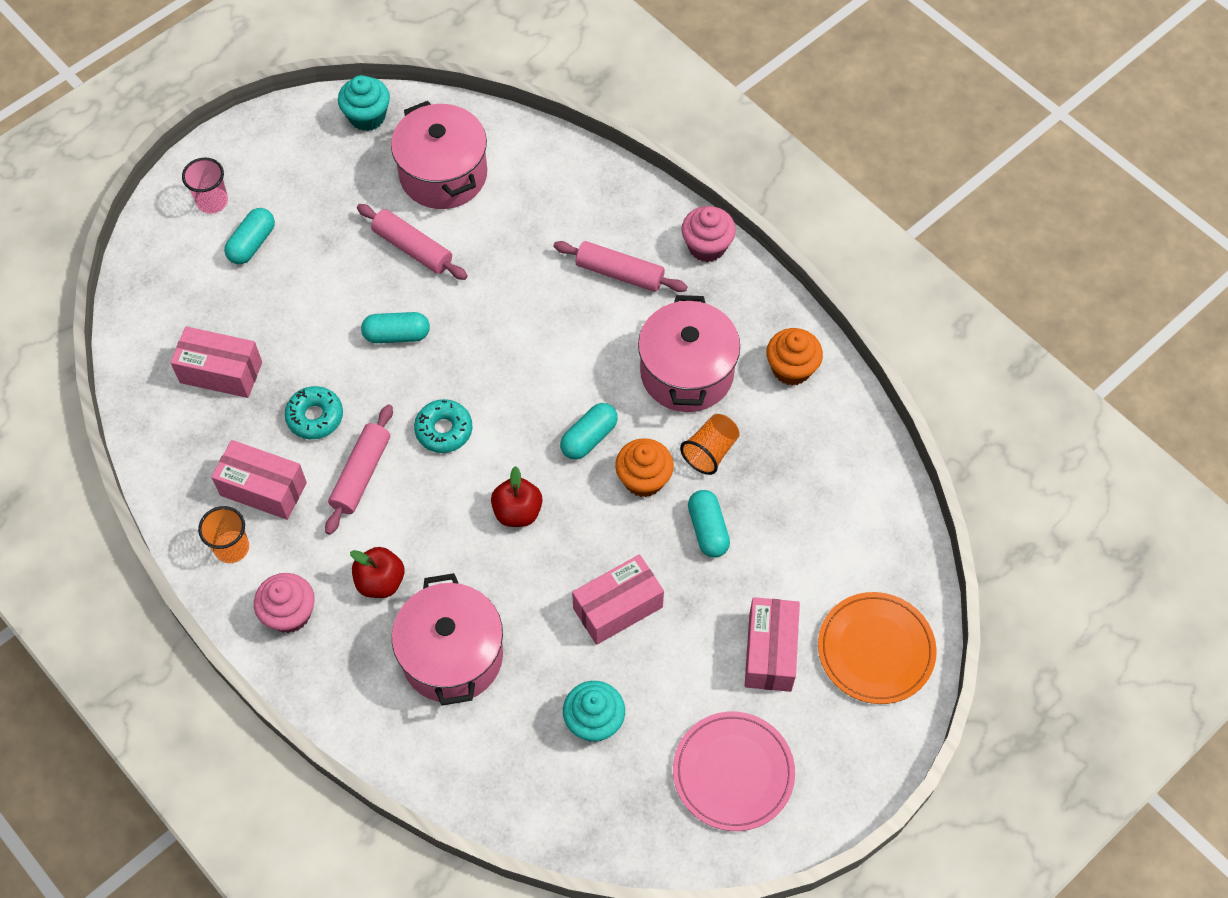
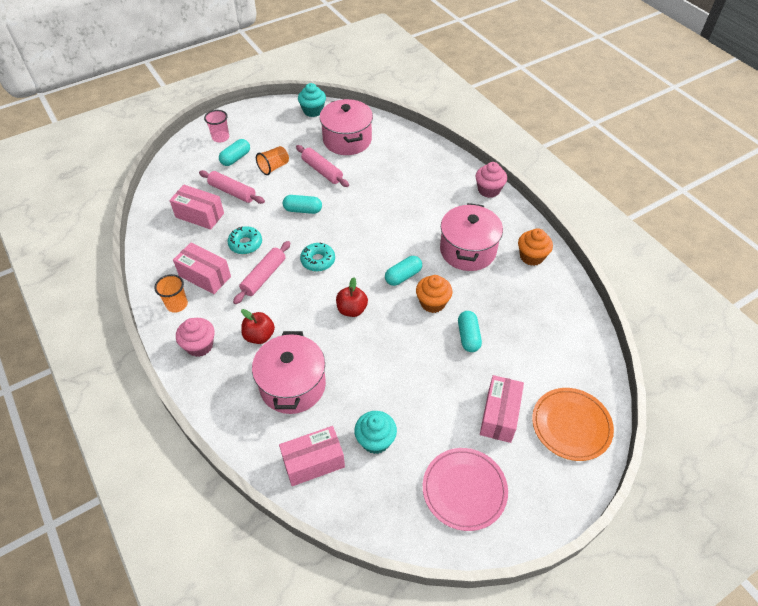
camera: 10 degrees right, 10 degrees down
pink rolling pin [553,241,688,292] -> pink rolling pin moved to [199,170,265,204]
pink box [572,554,664,645] -> pink box moved to [279,426,345,486]
orange cup [680,414,740,475] -> orange cup moved to [256,146,289,175]

